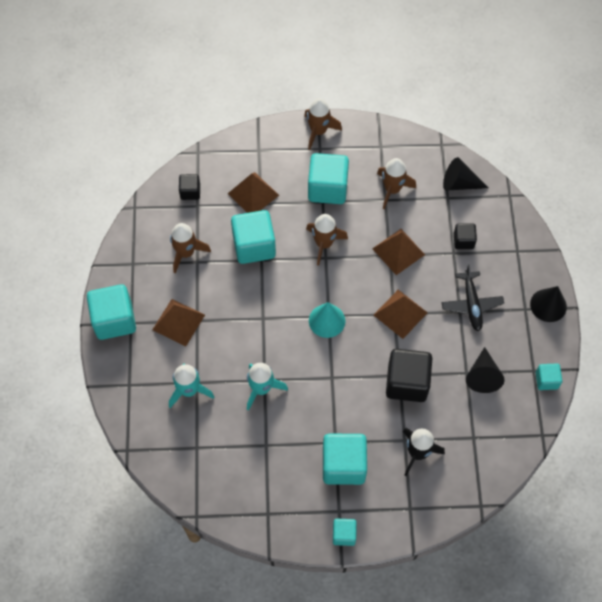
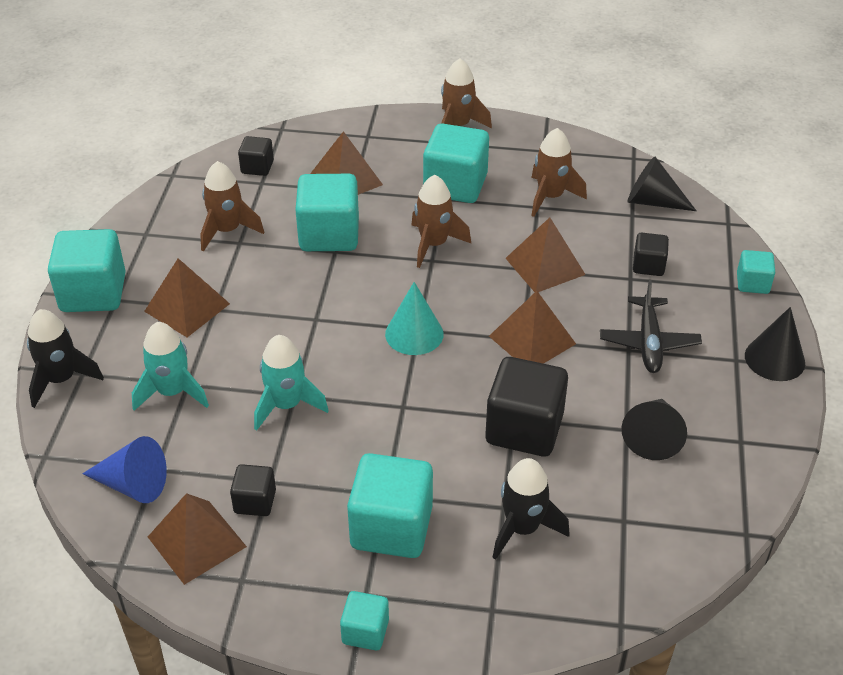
camera: 10 degrees right, 20 degrees down
turquoise cube [536,364,562,390] -> turquoise cube moved to [737,250,775,294]
none -> black rocket [27,309,104,408]
none -> blue cone [82,436,167,503]
none -> brown pyramid [148,493,247,585]
none -> black cube [230,464,276,516]

